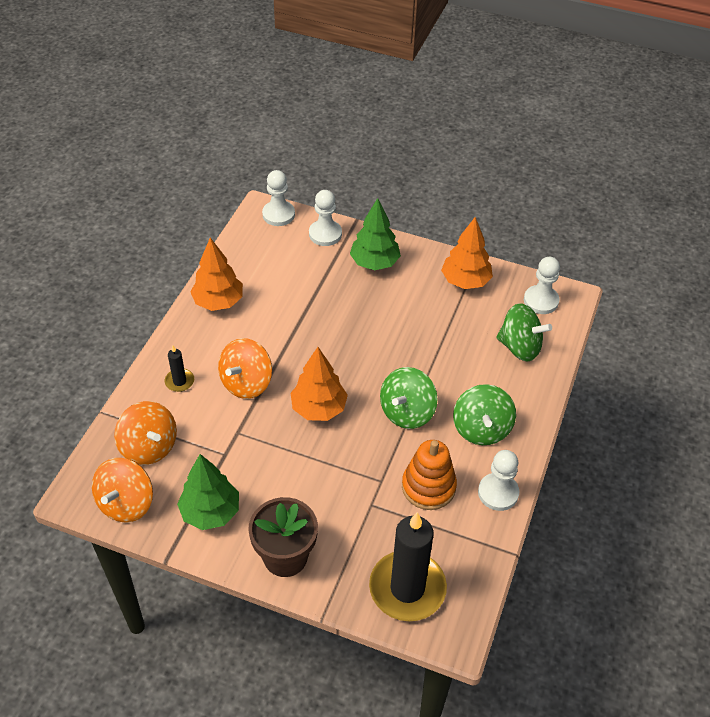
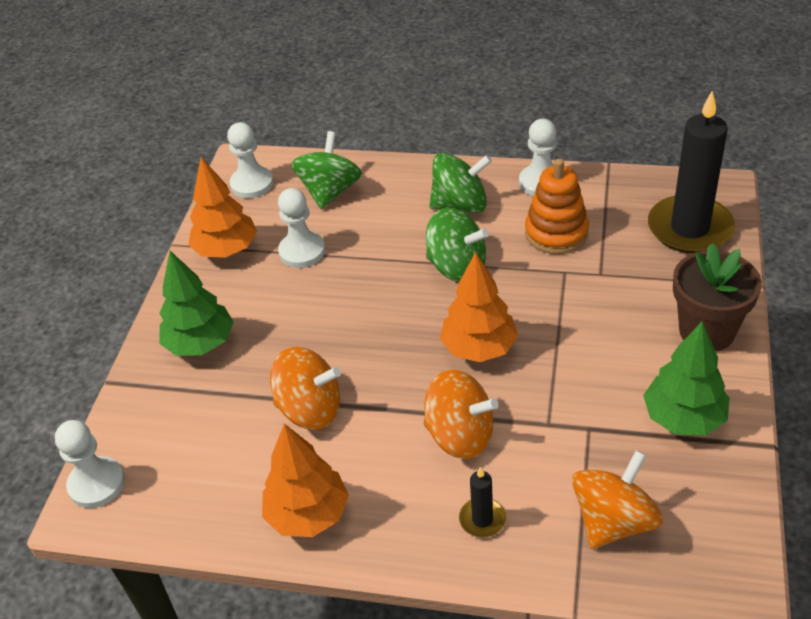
camera: 95 degrees left, 5 degrees down
orange spinning top [92,458,153,522] -> orange spinning top moved to [270,347,341,430]
white pawn [309,190,342,246] -> white pawn moved to [278,188,325,268]

